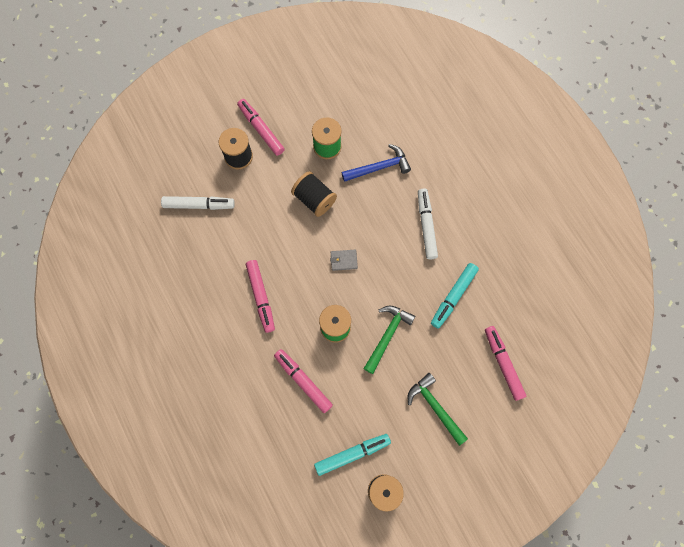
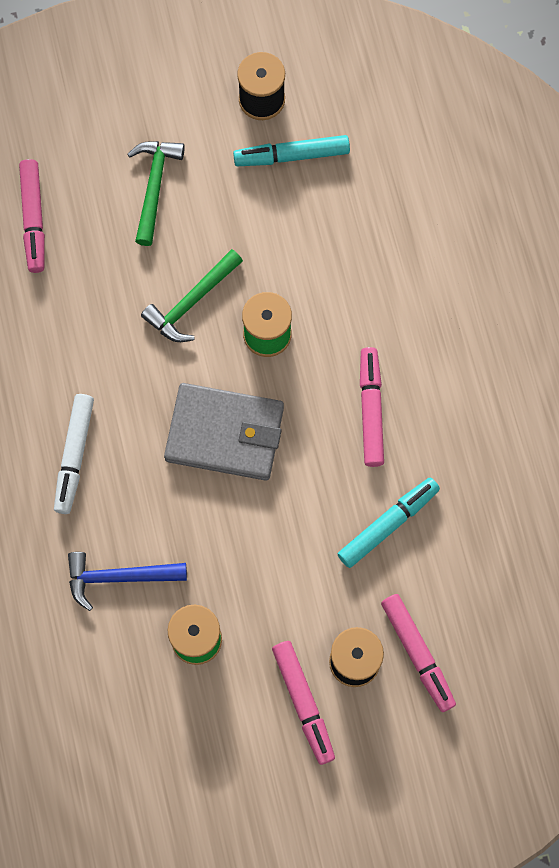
camera: 165 degrees left, 0 degrees up
white marker [161,196,235,210] -> none
pink marker [274,349,333,413] -> pink marker moved to [381,594,456,712]
black spool [291,171,337,217] -> none
grey wallet [330,250,358,271] -> grey wallet [164,383,284,481], size x2.49
green hammer [408,373,468,446] -> green hammer turned 150 degrees counterclockwise [127,141,185,246]
turquoise marker [431,263,479,328] -> turquoise marker moved to [338,478,440,568]

